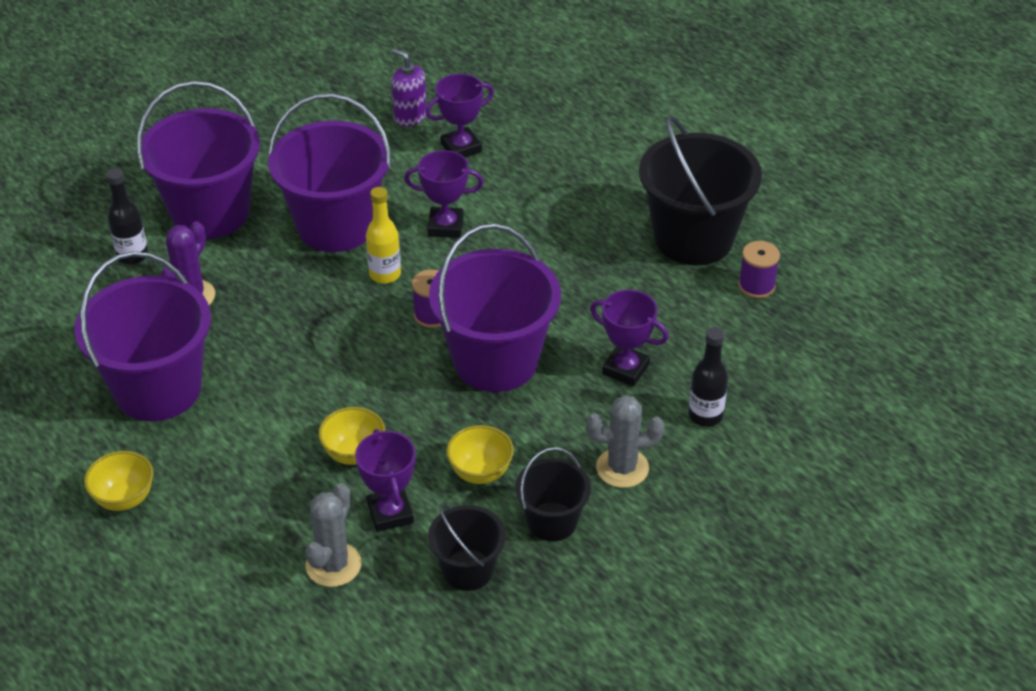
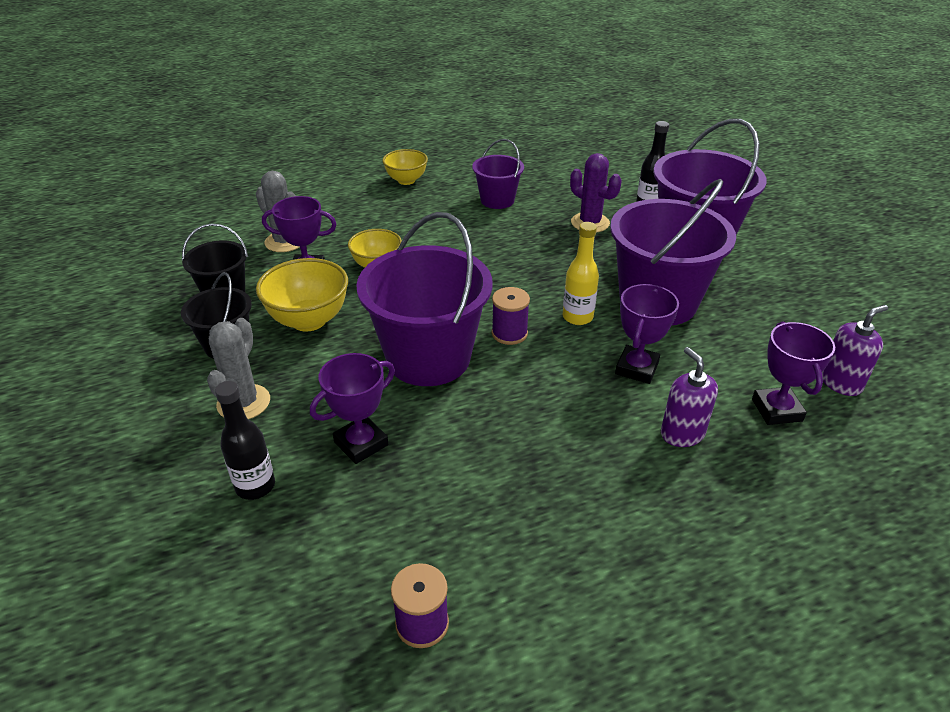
camera: 110 degrees right, 5 degrees down
purple bucket [74,251,211,421] -> purple bucket [472,139,524,209], size x0.53
yellow bowl [446,425,514,484] -> yellow bowl [256,258,348,332], size x1.51
black bucket [639,115,762,265] -> none
none -> purple soap dispenser [661,347,718,447]

